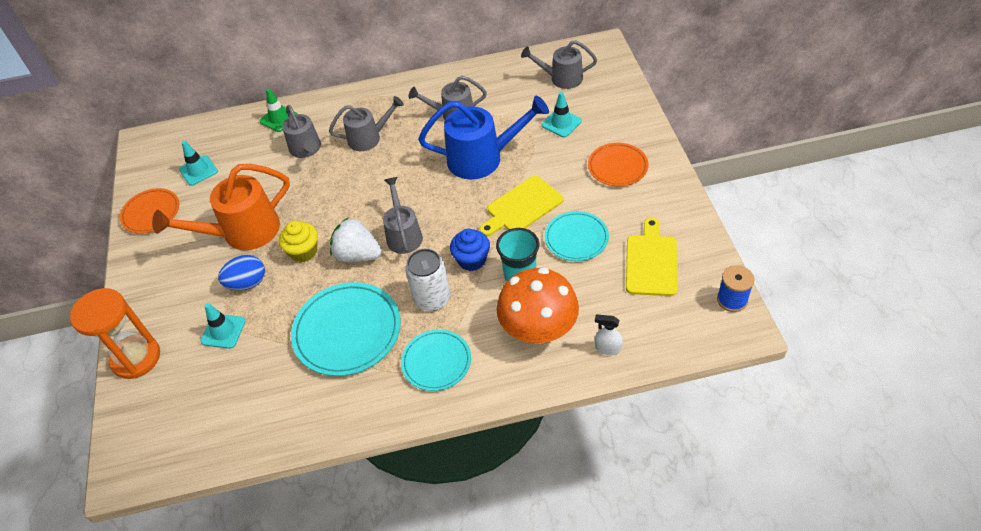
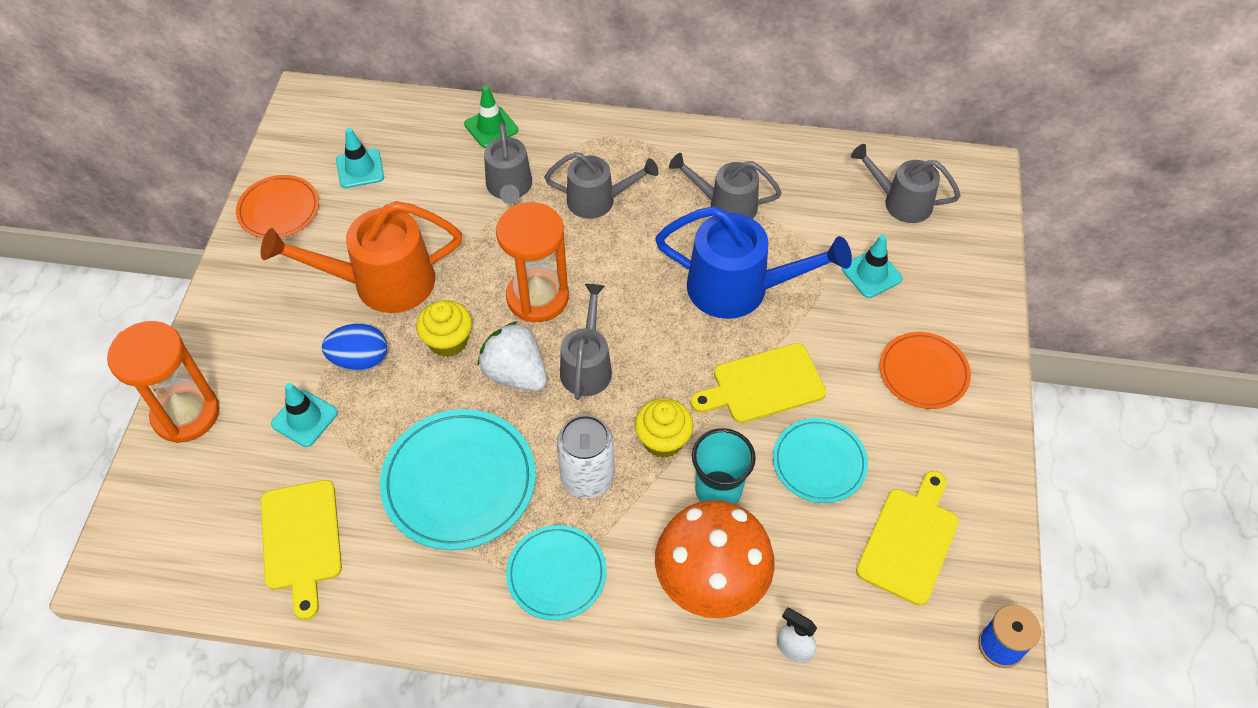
camera: 15 degrees right, 5 degrees up
blue cupcake [450,229,490,271] -> yellow cupcake [635,398,693,458]
none -> yellow cutting board [261,480,342,620]
none -> orange hourglass [496,202,569,322]

